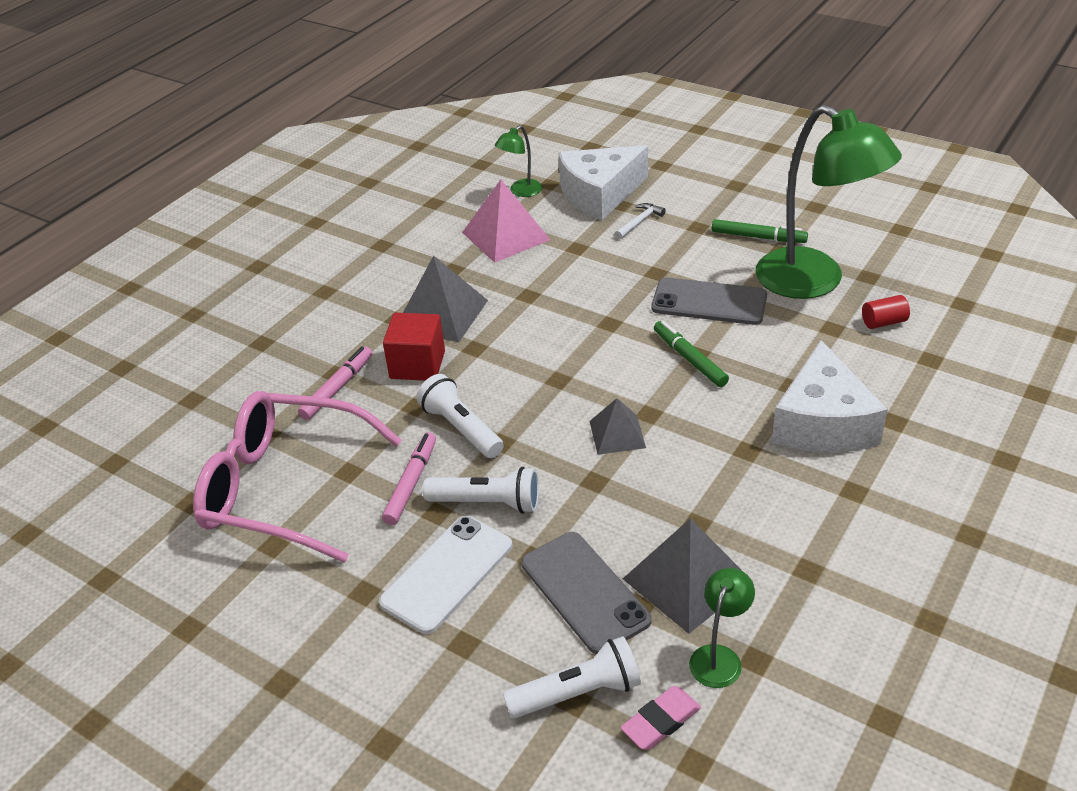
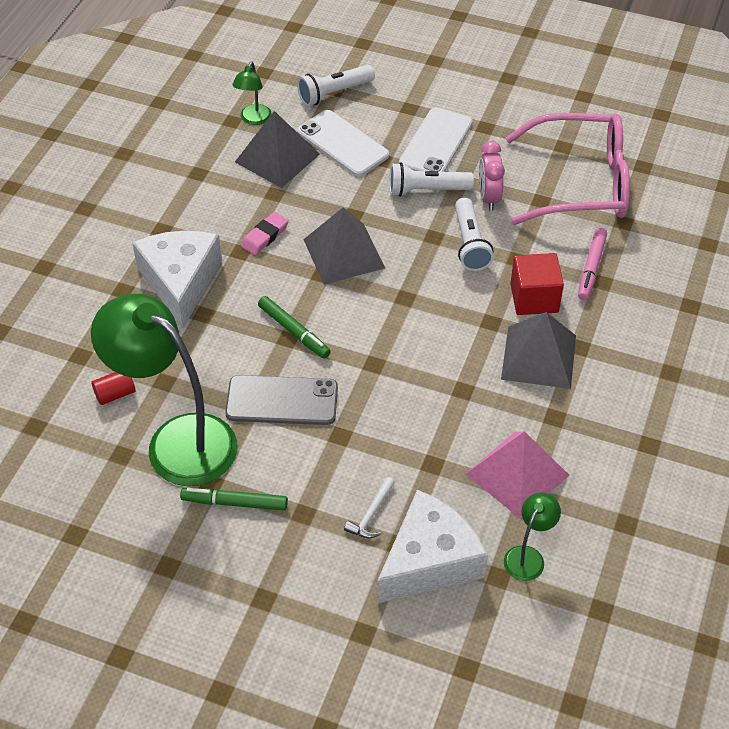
camera: 165 degrees right, 10 degrees up
pink marker [382,432,436,525] -> pink clock [479,141,505,211]
white flashlight [417,374,504,458] -> white flashlight turned 45 degrees clockwise [455,197,494,271]
grey phone [521,532,652,654] -> white phone [297,110,389,176]
grey pyramid [589,398,646,455] -> grey pyramid [303,207,385,285], size x1.65
pink eraser [620,686,701,750] -> pink eraser moved to [241,212,289,255]

